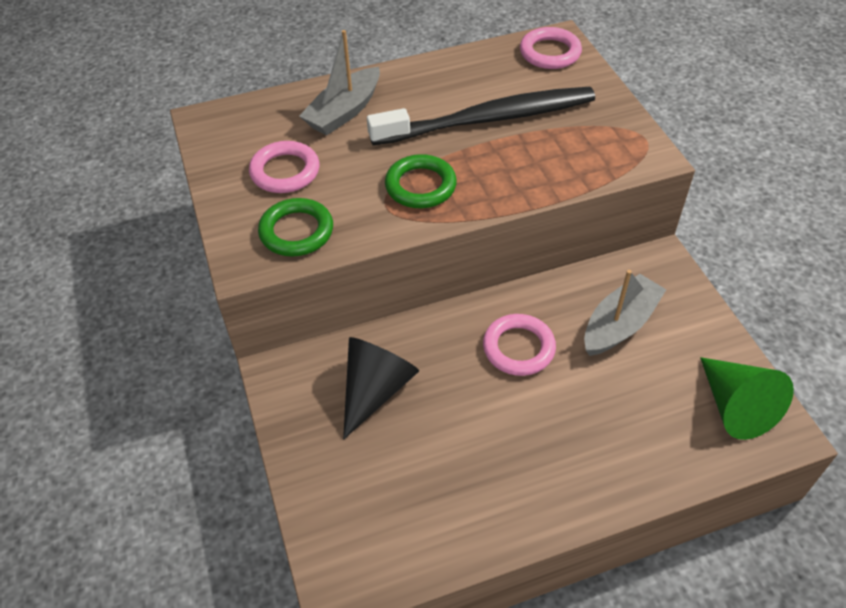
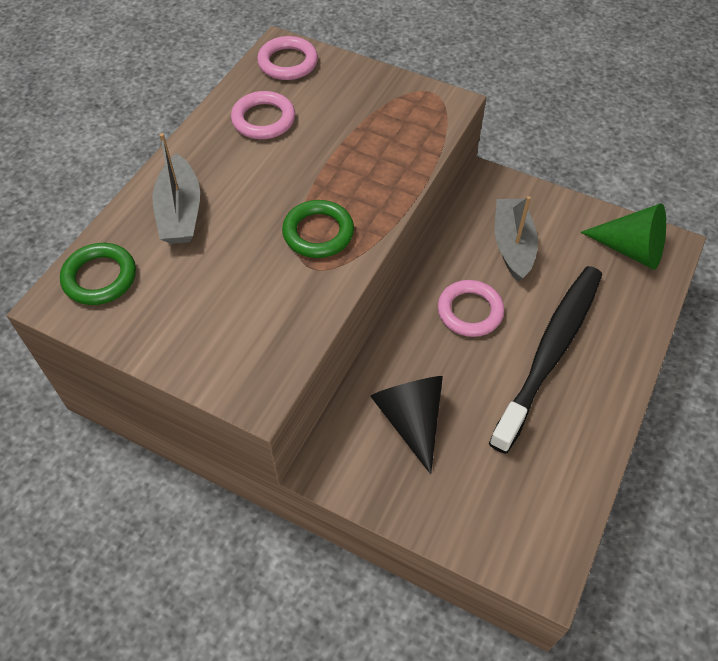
camera: 45 degrees left, 5 degrees up
pink ring [249,141,319,193] -> pink ring moved to [231,91,295,139]
green ring [258,198,333,256] -> green ring moved to [60,243,136,305]
black toothbrush [367,87,595,145] -> black toothbrush moved to [489,266,602,454]

